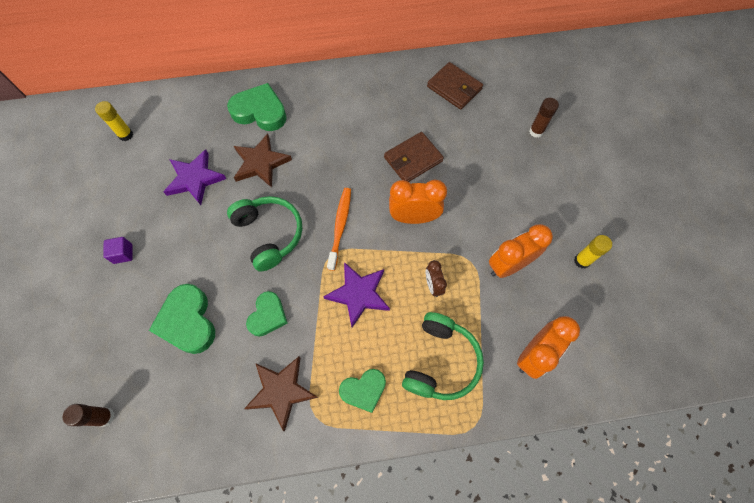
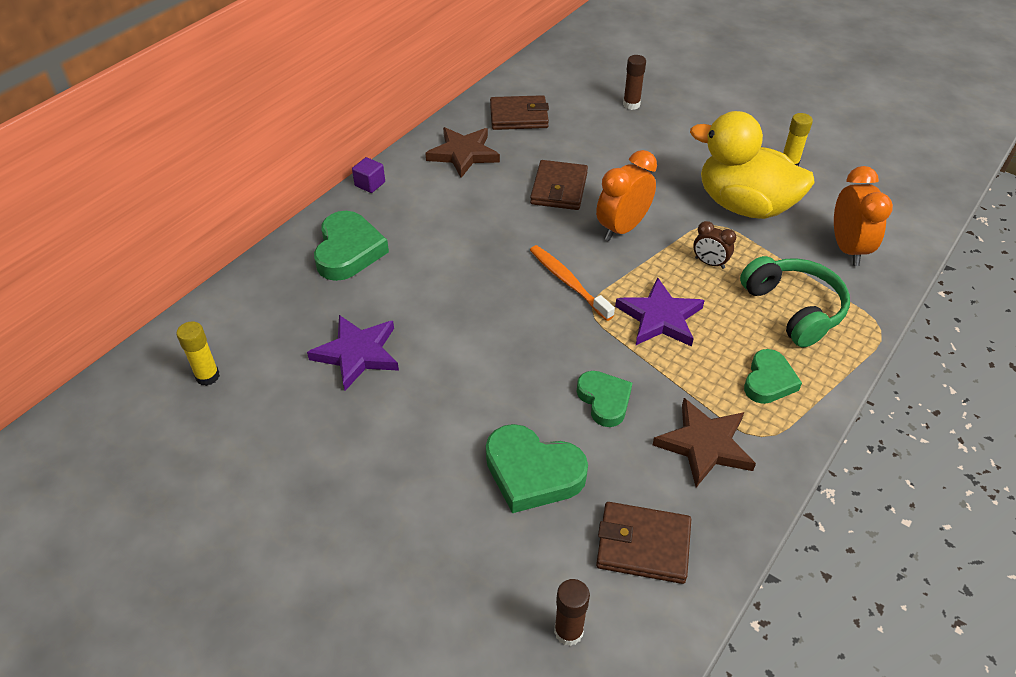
camera: 45 degrees left, 20 degrees down
purple cube [103,237,133,264] -> purple cube moved to [352,157,385,193]
green heart [227,83,287,131] -> green heart turned 120 degrees clockwise [314,211,389,281]
green headphones [227,196,302,271] -> none
brown star [234,133,292,188] -> brown star moved to [425,127,500,178]
orange clock [489,224,553,278] -> yellow duck [690,111,815,219]
none -> brown wallet [596,502,691,584]

